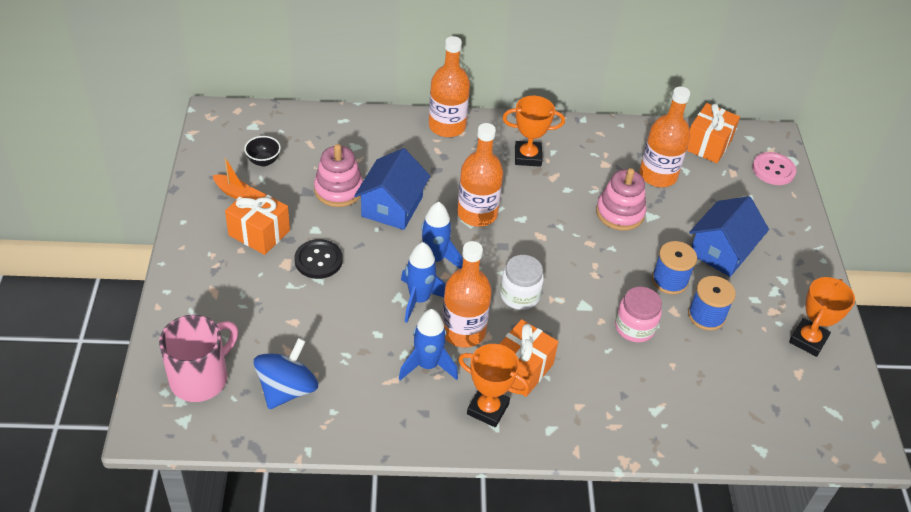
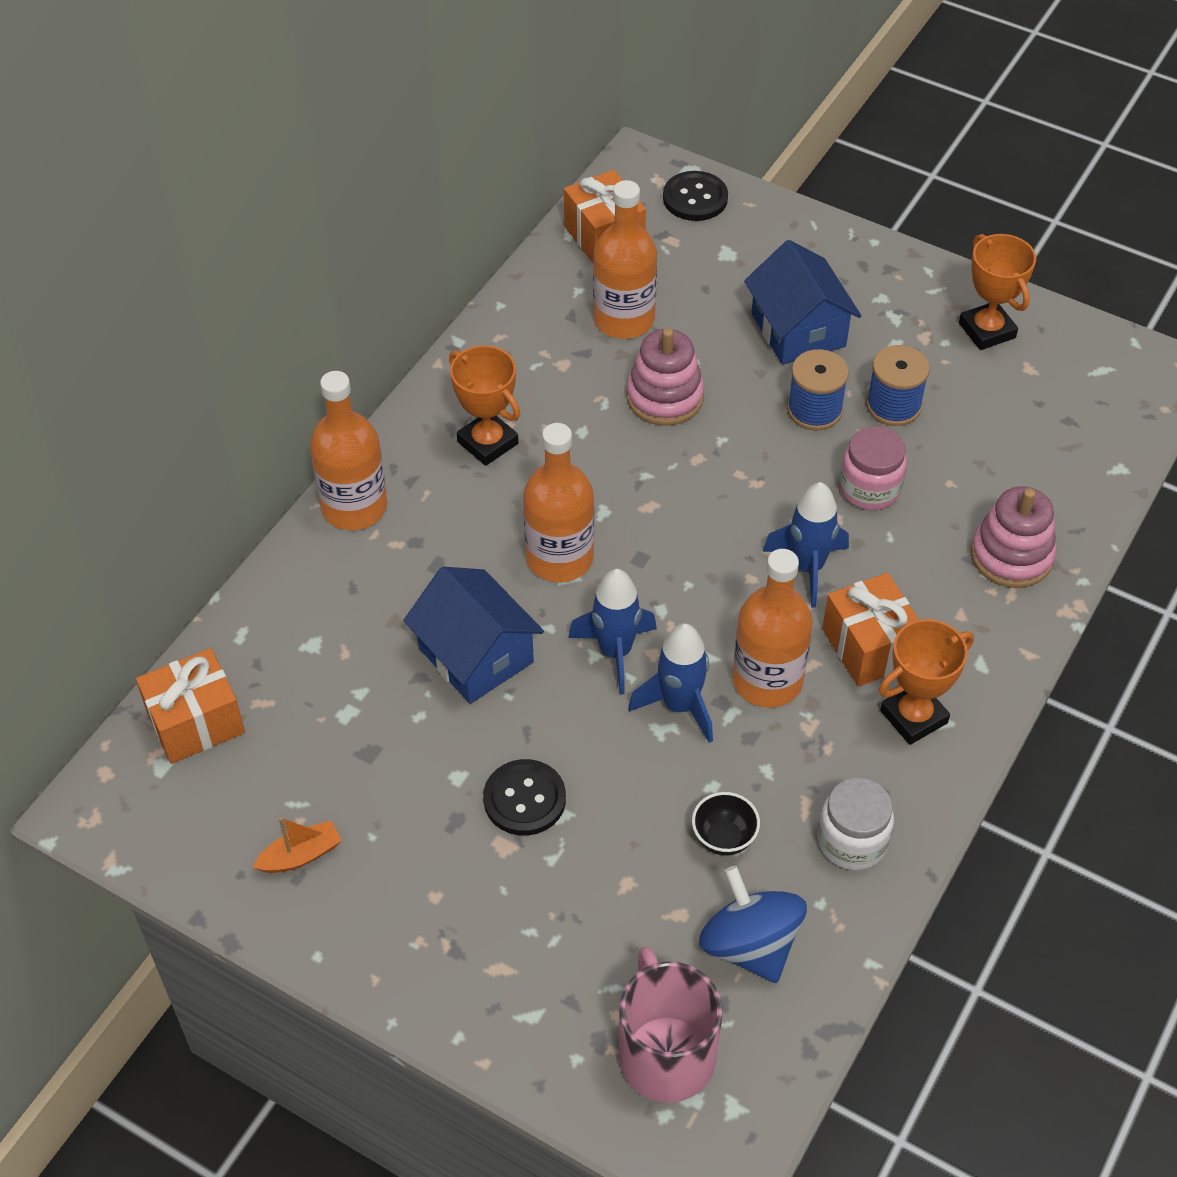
camera: 55 degrees left, 5 degrees up
orange gift [225,187,290,255] -> orange gift moved to [136,648,245,764]
black bowl [244,136,281,166] -> black bowl moved to [692,792,760,856]
pink stacking toy [314,144,363,207] -> pink stacking toy moved to [971,487,1057,588]
blue rocket [399,309,458,380] -> blue rocket moved to [762,482,849,608]
white jar [500,255,544,310] -> white jar moved to [818,778,894,870]
orange trophy [502,96,565,167] -> orange trophy turned 75 degrees counterclockwise [449,345,520,466]
pink button [752,152,796,185] -> black button [663,171,728,221]

